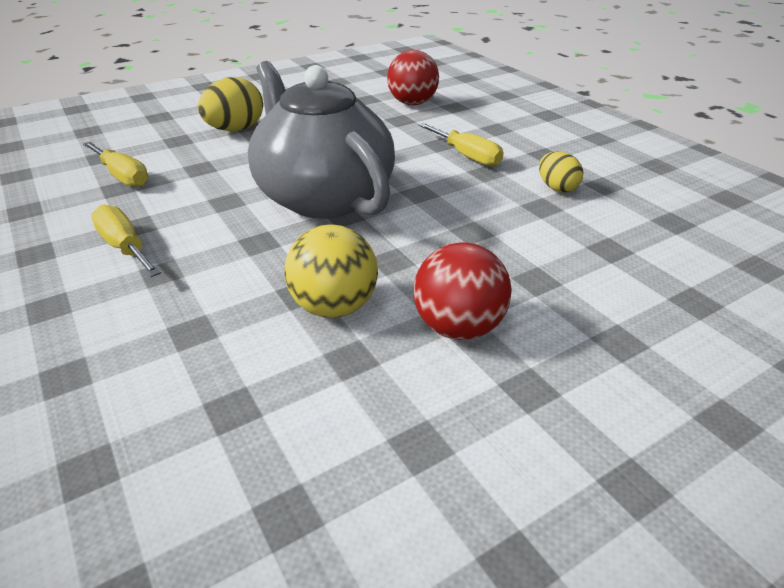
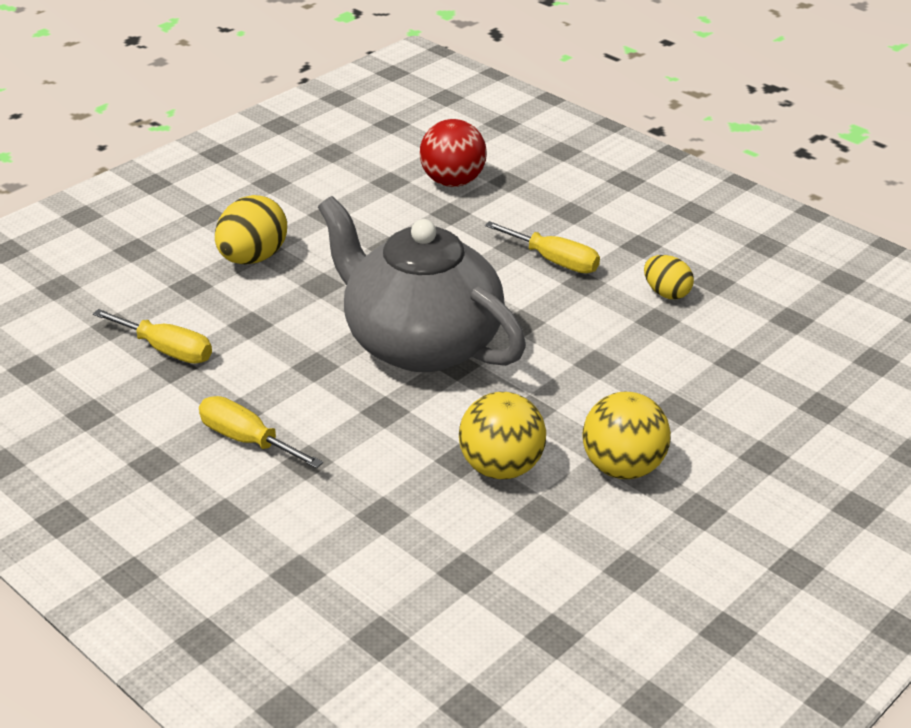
camera: 15 degrees left, 0 degrees up
red ball [414,242,512,340] -> yellow ball [583,392,671,479]

